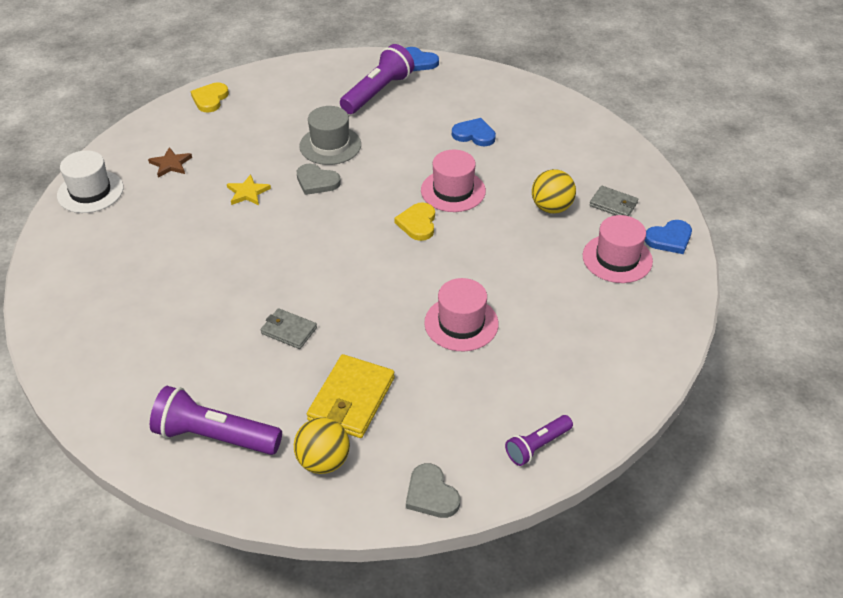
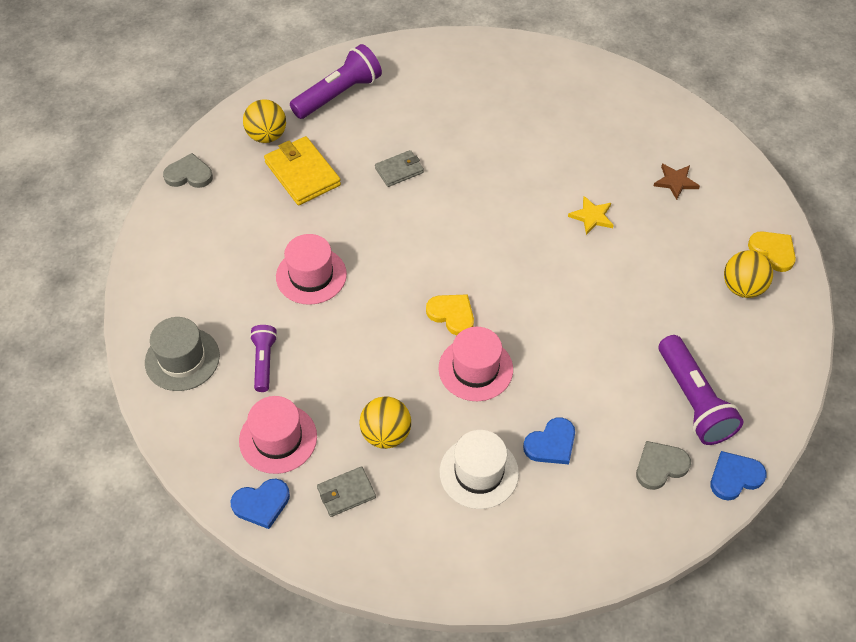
camera: 125 degrees right, 10 degrees up
white hat [57,150,124,213] -> white hat moved to [440,430,519,509]
grey heart [297,164,341,195] -> grey heart moved to [636,441,691,490]
grey hat [299,106,361,165] -> grey hat moved to [145,317,220,391]
purple flashlight [505,415,573,466] -> purple flashlight moved to [250,325,277,392]
blue heart [645,220,692,254] -> blue heart turned 120 degrees counterclockwise [231,479,290,529]
none -> yellow ball [724,250,773,298]

